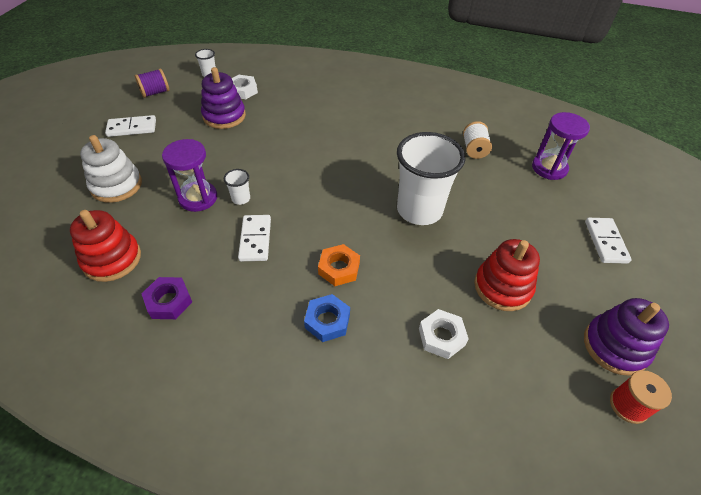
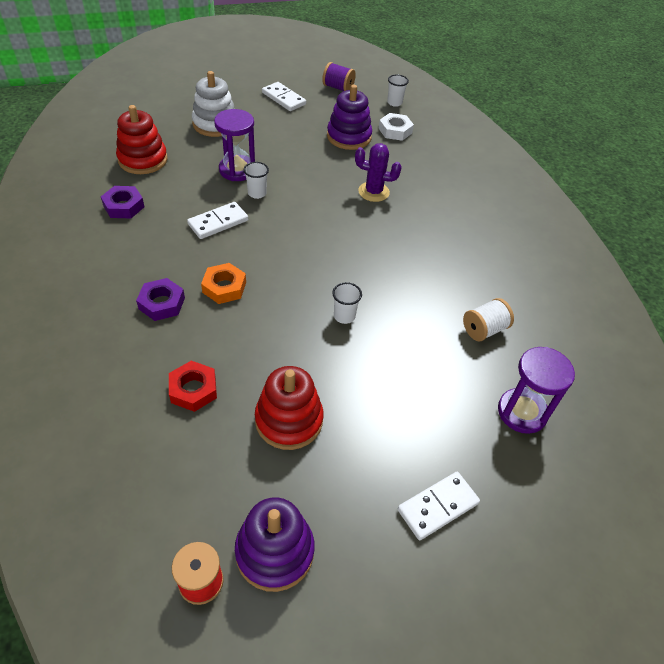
camera: 55 degrees right, 0 degrees up
blue nut [304,294,350,342] -> purple nut [136,278,185,321]
white cup [397,132,465,225] -> white cup [332,282,362,324], size x0.40
white nut [419,309,468,359] -> red nut [169,361,217,412]
none -> purple cactus [355,143,402,202]

